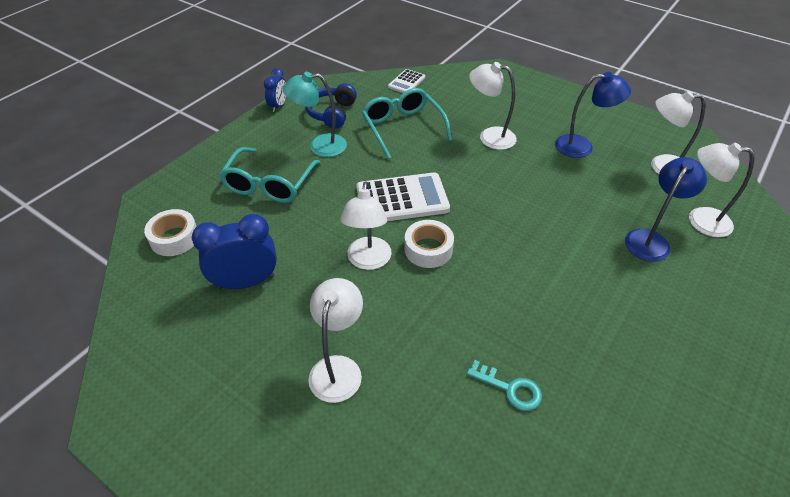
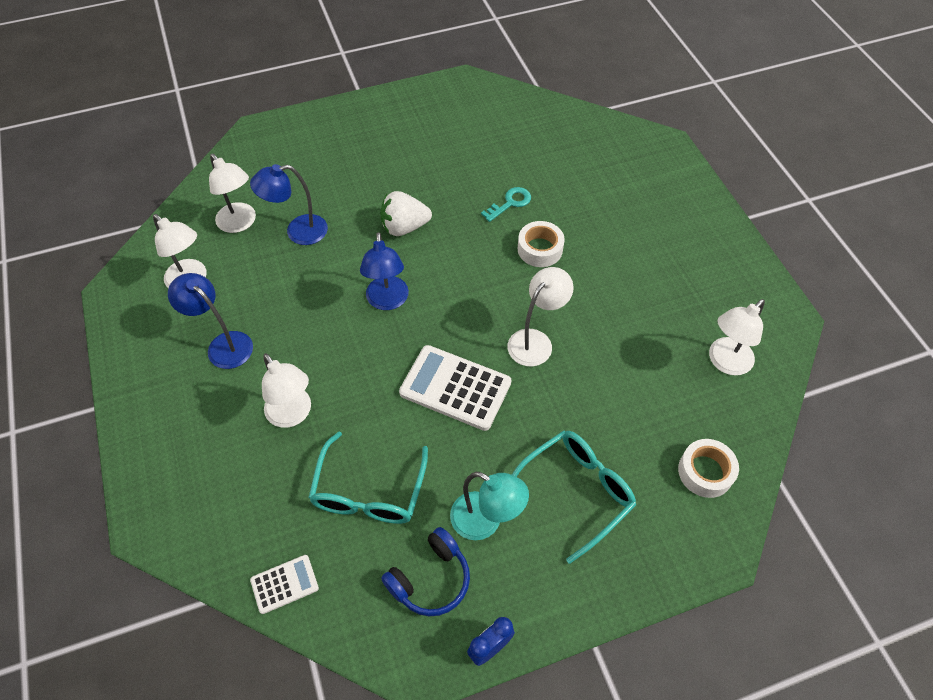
camera: 145 degrees left, 10 degrees up
blue clock [192,214,277,289] -> none
white lamp [309,278,363,403] -> white lamp moved to [709,299,765,375]
white tape [404,220,454,268] -> white tape moved to [518,221,565,267]
turquoise key [467,360,542,411] -> turquoise key turned 75 degrees clockwise [481,187,531,222]
none -> blue lamp [360,232,409,310]
none -> white strawberry [380,191,432,236]

